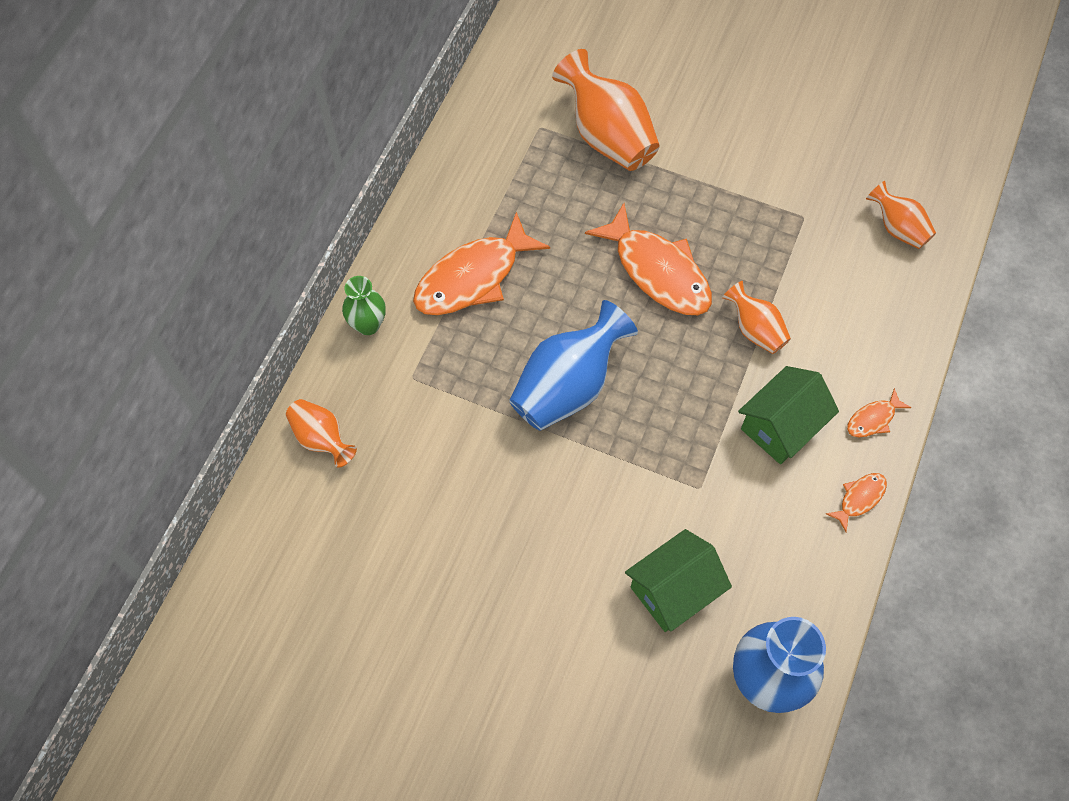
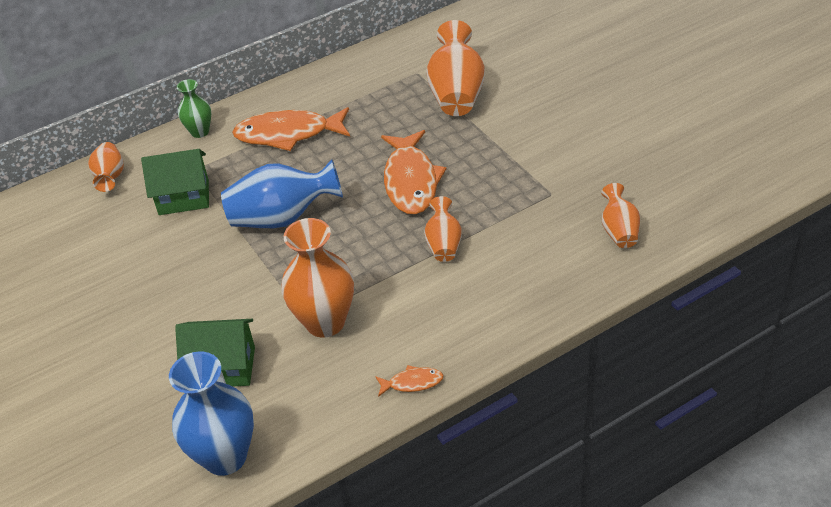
camera: 40 degrees right, 20 degrees down
green house [738,366,839,464] -> green house moved to [141,149,209,215]
orange fish [847,388,912,437] -> none
none -> orange vase [281,218,354,338]

